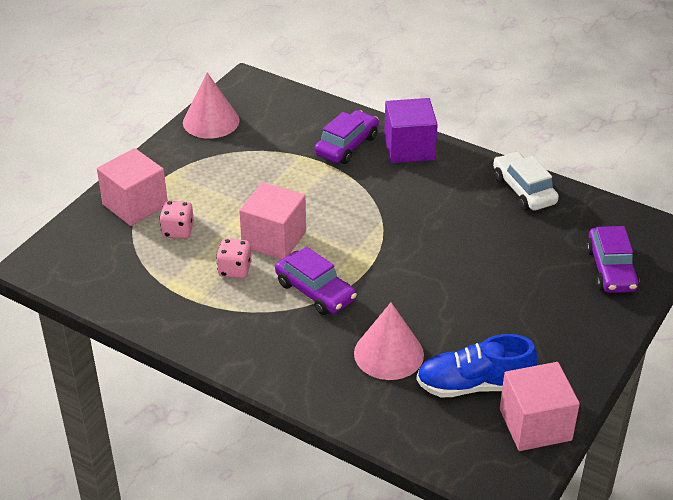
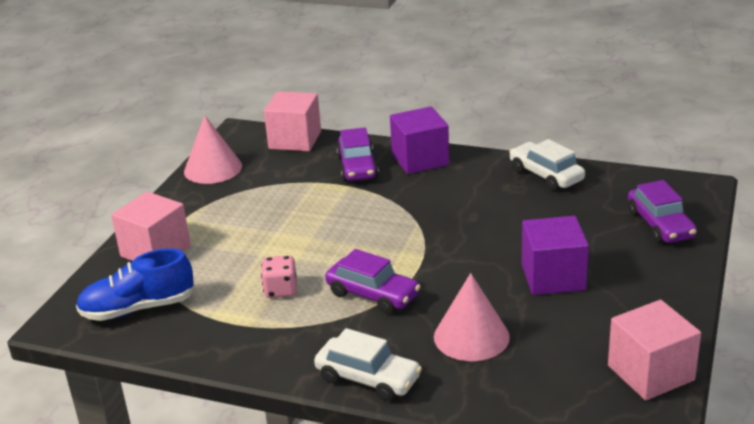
camera: 10 degrees left, 10 degrees down
pink dice [159,201,194,239] -> none
pink cube [239,182,306,260] -> pink cube moved to [264,91,321,151]
purple car [314,110,379,164] -> purple car turned 150 degrees clockwise [336,128,379,181]
blue shoe [416,334,537,398] -> blue shoe moved to [76,248,195,321]
none -> white car [314,328,422,401]
none -> purple cube [522,216,589,295]

